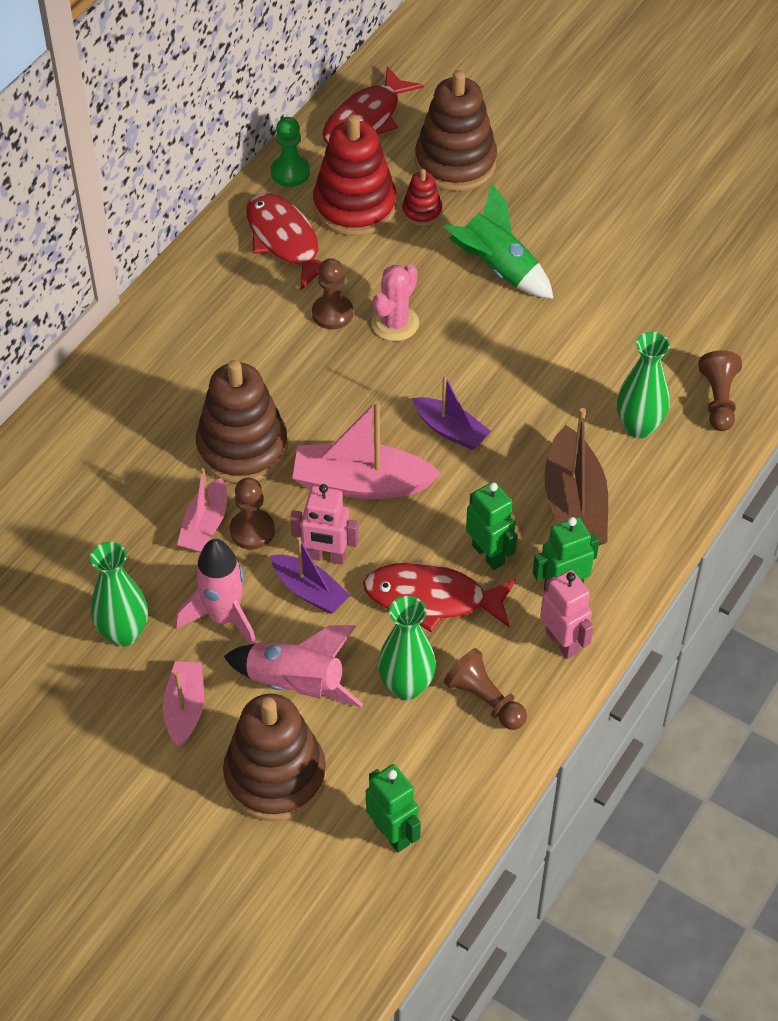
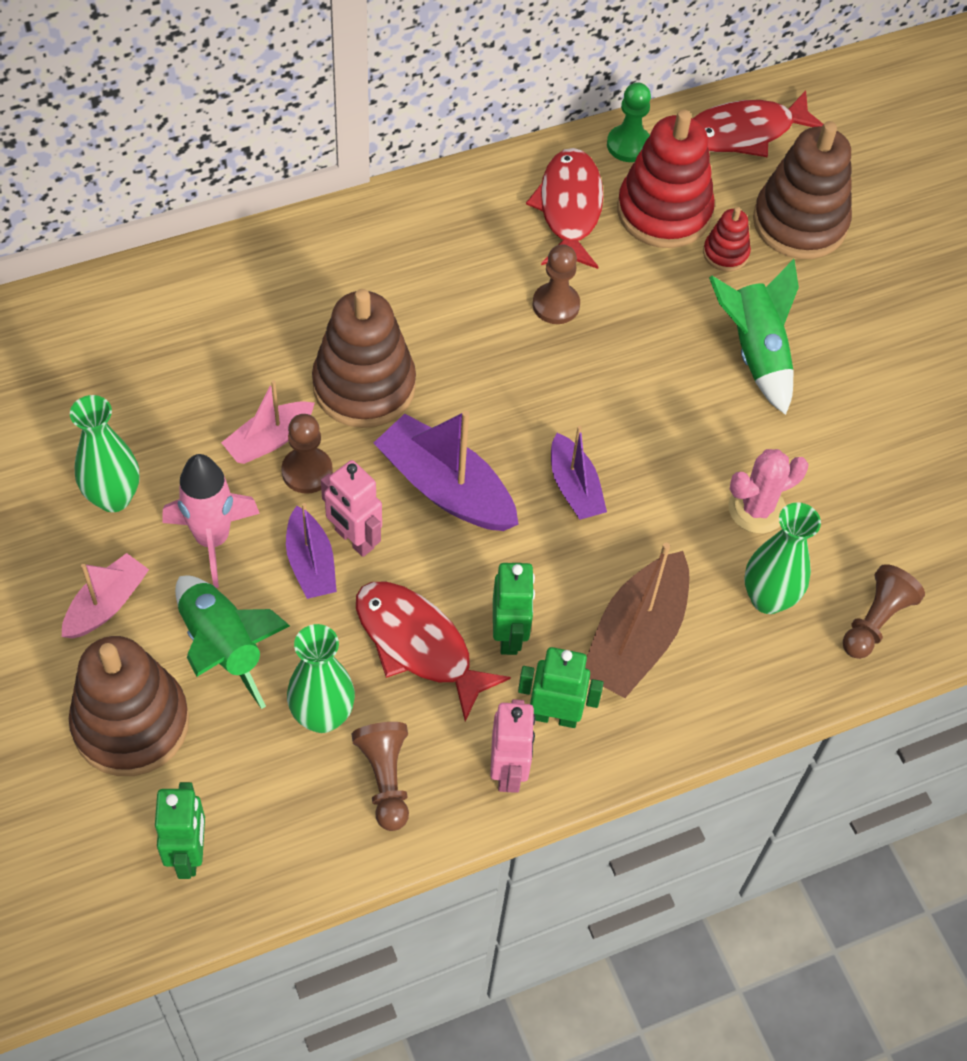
camera: 30 degrees right, 5 degrees up
pink rocket [224,625,363,707] -> green rocket [175,576,290,709]
pink boat [292,401,441,499] -> purple boat [374,410,519,531]
pink cactus [371,264,419,341] -> pink cactus moved to [728,449,808,533]

